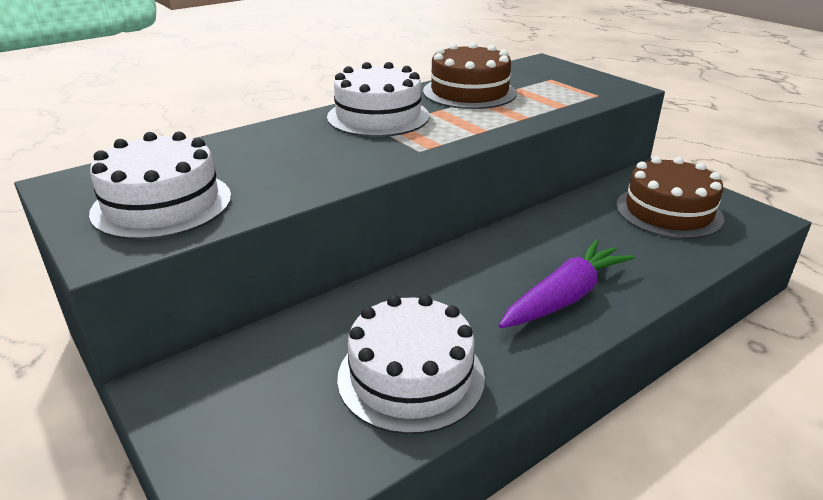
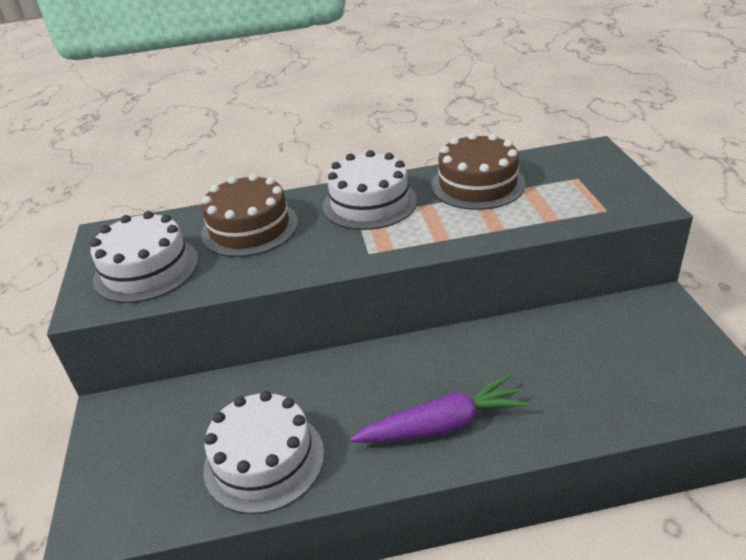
camera: 30 degrees right, 5 degrees up
brown cake [616,156,724,239] -> brown cake moved to [201,173,298,257]

